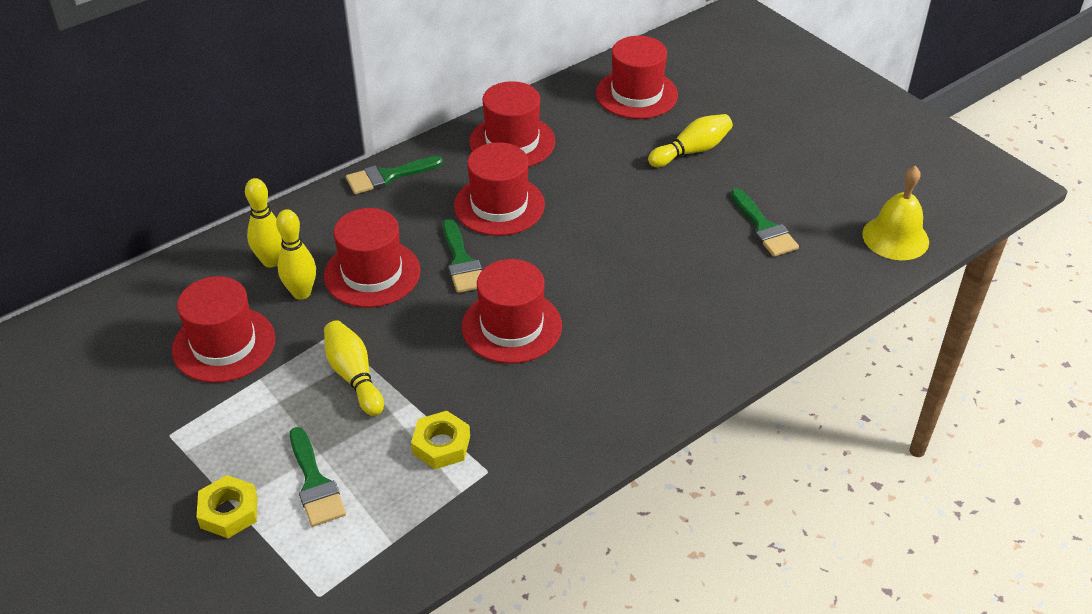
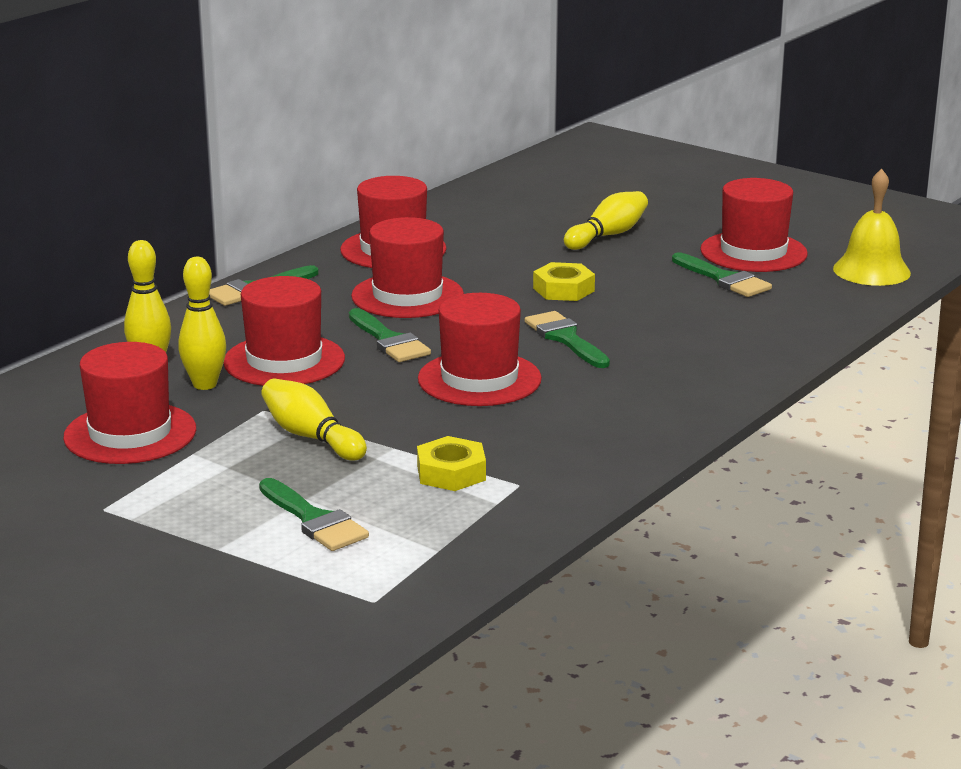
camera: 15 degrees left, 20 degrees down
yellow nut [197,475,257,538] -> yellow nut moved to [533,262,595,301]
red hat [596,36,678,119] -> red hat moved to [700,178,808,272]
none -> green brush [525,311,610,368]

